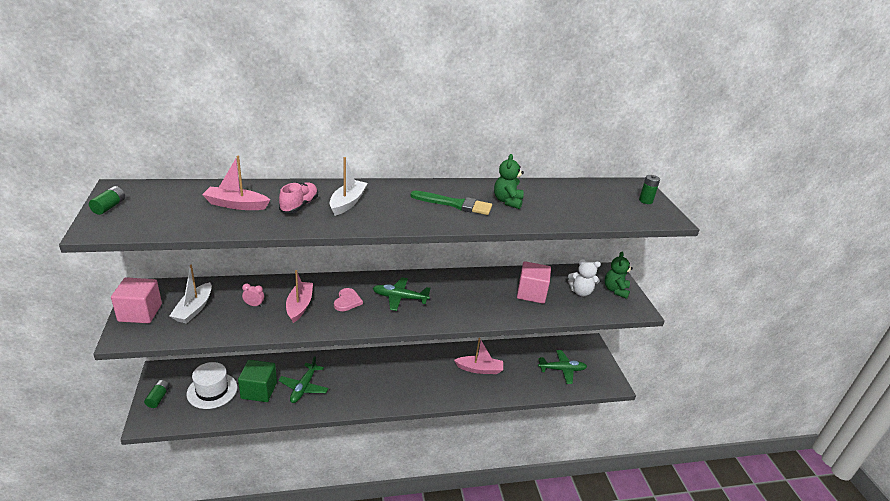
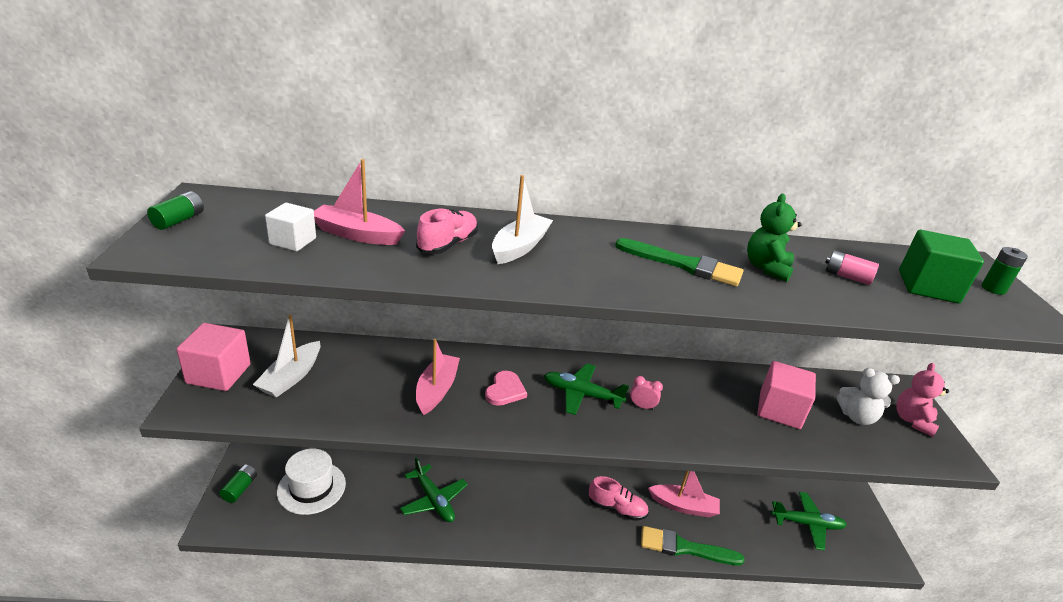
camera: 10 degrees right, 0 degrees up
green cube [238,360,277,402] -> green cube moved to [899,230,984,303]
pink clock [242,284,264,307] -> pink clock moved to [630,376,663,410]
green plane [278,356,328,403] -> green plane turned 60 degrees counterclockwise [400,457,468,522]
green teddy bear [605,251,633,299] -> pink teddy bear [896,363,949,437]
none -> white cube [265,203,316,251]
none -> pink shoe [588,476,649,521]
none -> green brush [641,526,745,565]
none -> pink battery [825,250,879,285]

